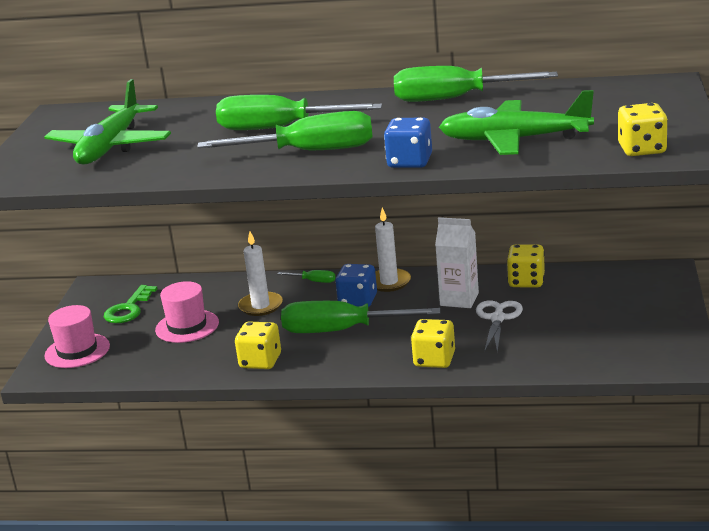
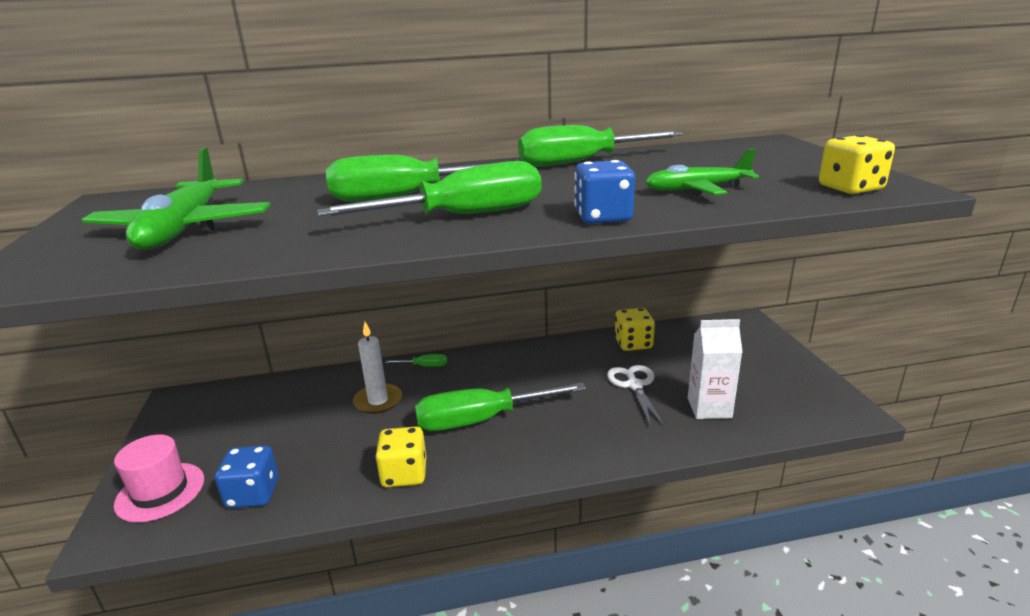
camera: 20 degrees left, 0 degrees up
green key [104,285,157,323] -> none
pink hat [155,281,219,343] -> none
blue dice [335,264,377,307] -> blue dice moved to [215,445,279,508]
white candle [375,207,411,292] -> none
yellow dice [411,319,455,368] -> none
white carton [435,217,479,308] -> white carton moved to [688,319,742,419]
green plane [439,90,594,155] -> green plane [645,149,759,196], size x0.65

